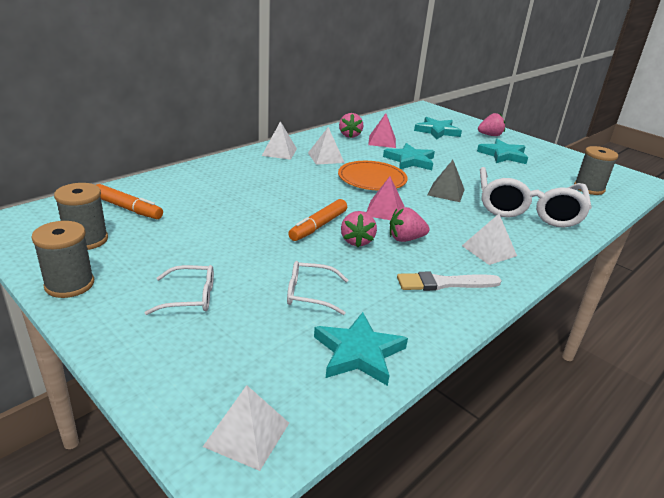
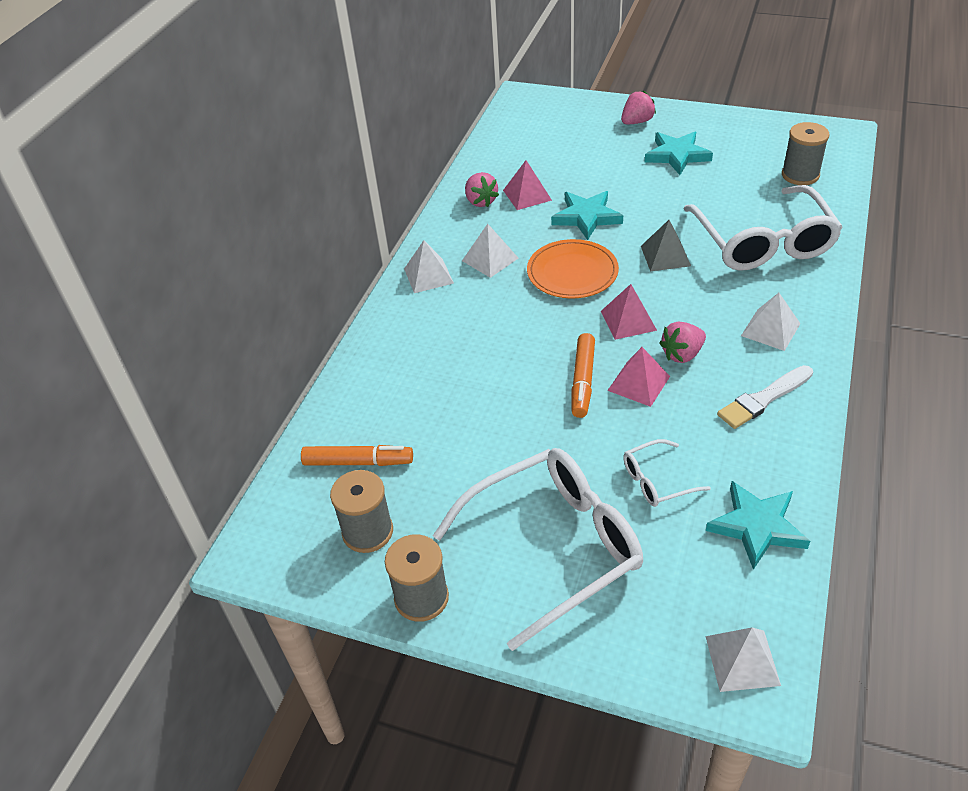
camera: 20 degrees left, 15 degrees up
white glasses [144,265,214,315] -> white glasses [433,448,643,651], size x2.23
pink strawberry [341,211,377,247] -> pink pyramid [607,347,670,407]
turquoise star [414,117,462,139] -> none

